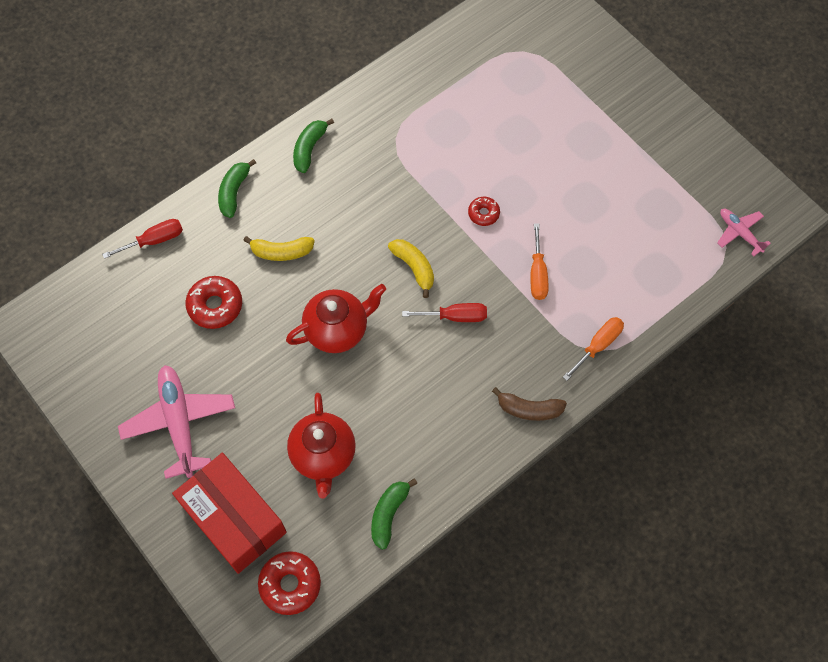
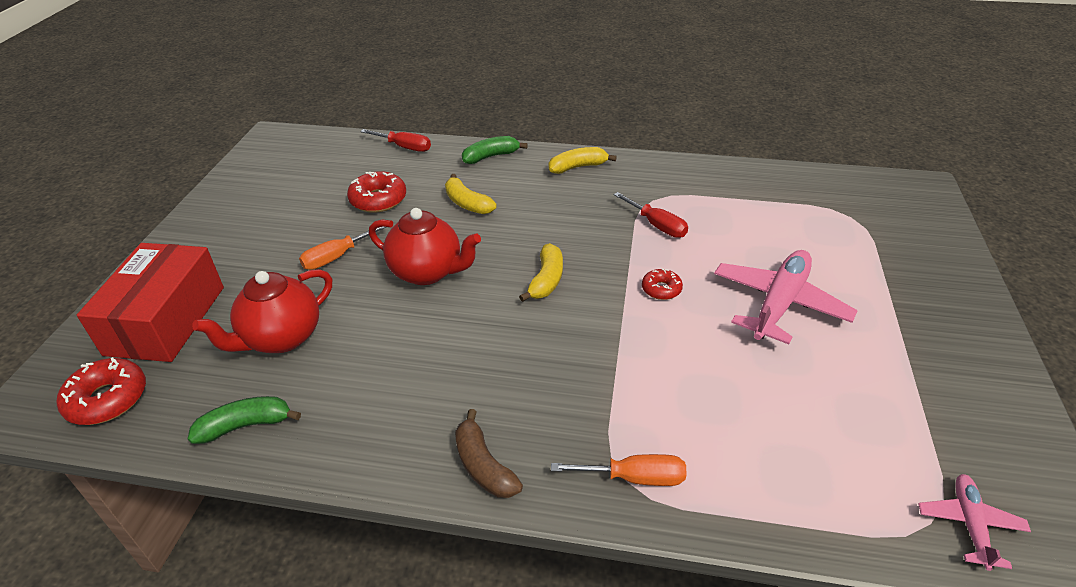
camera: 50 degrees right, 25 degrees down
pink plane [118,365,235,479] -> pink plane moved to [714,250,858,344]
green banana [293,119,334,173] -> yellow banana [549,147,617,174]
red screwdriver [402,303,487,322] -> red screwdriver moved to [614,192,688,238]
orange screwdriver [530,223,549,300] -> orange screwdriver moved to [299,227,386,270]

